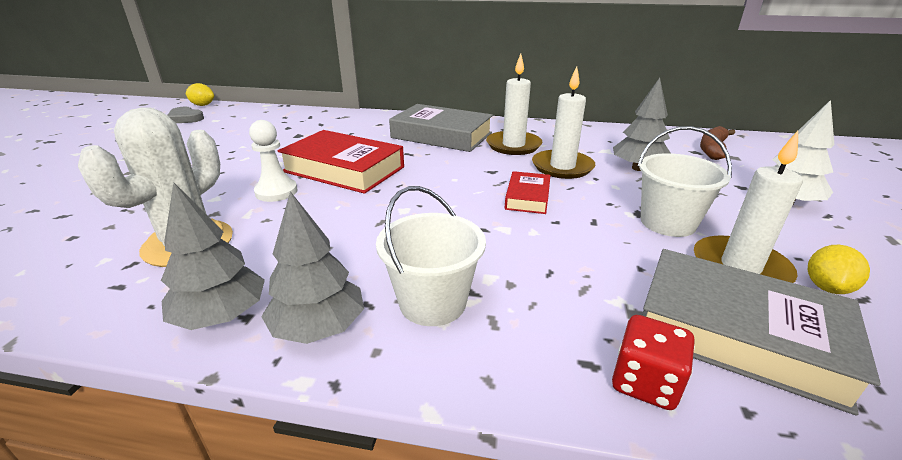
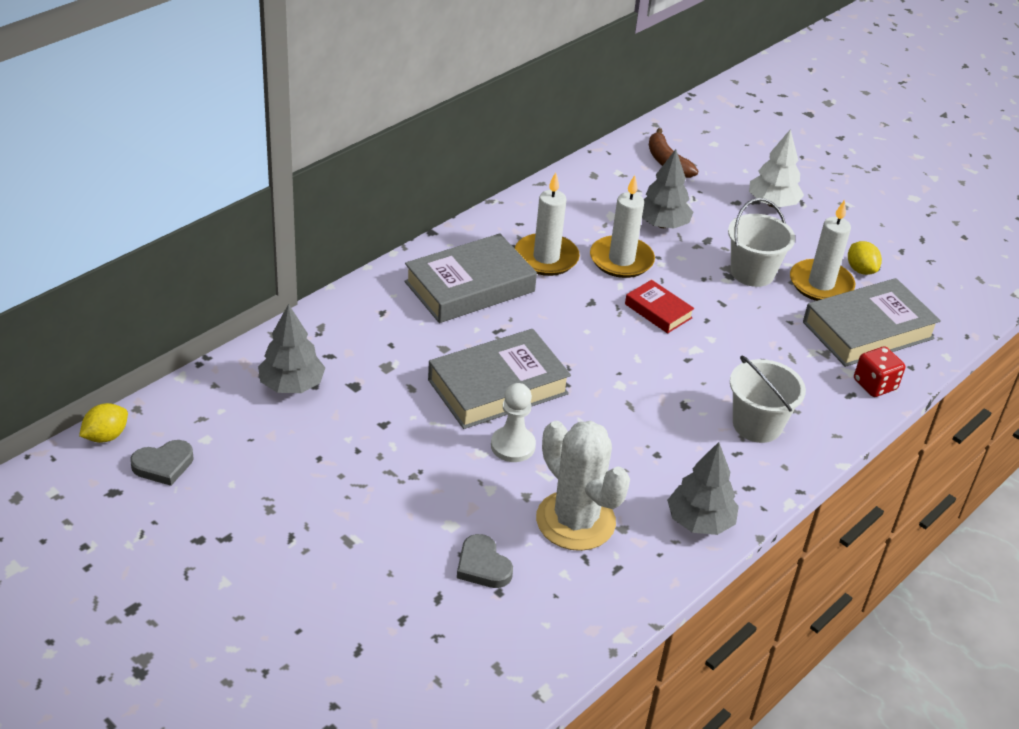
camera: 60 degrees left, 10 degrees up
grey tree [261,191,364,344] -> grey tree moved to [258,304,325,393]
red book [277,130,404,194] -> grey book [428,329,571,429]
none -> grey heart [457,534,513,588]

